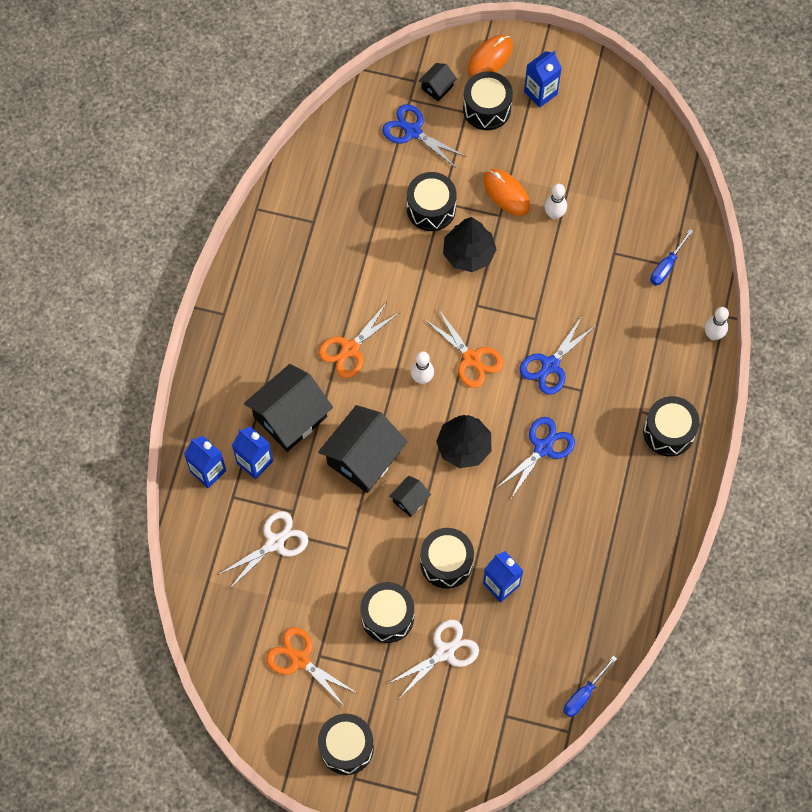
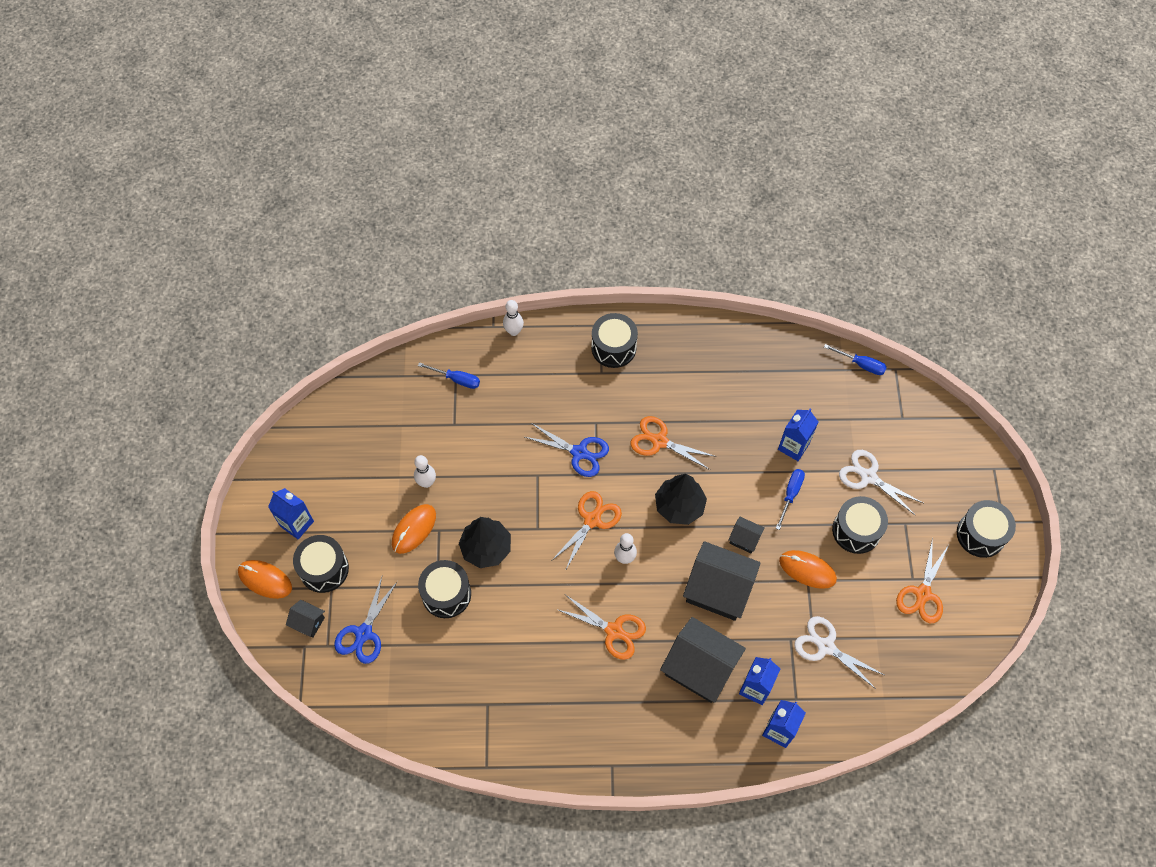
camera: 105 degrees left, 5 degrees down
black drum [420,528,474,589] -> blue screwdriver [776,469,805,530]
blue scissors [498,417,575,498] -> orange scissors [631,416,717,470]
none -> orange mouse [779,550,837,589]

